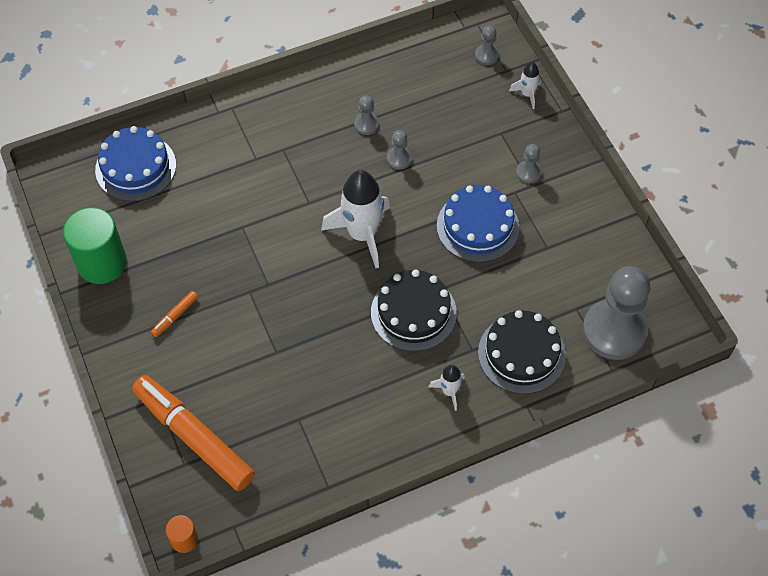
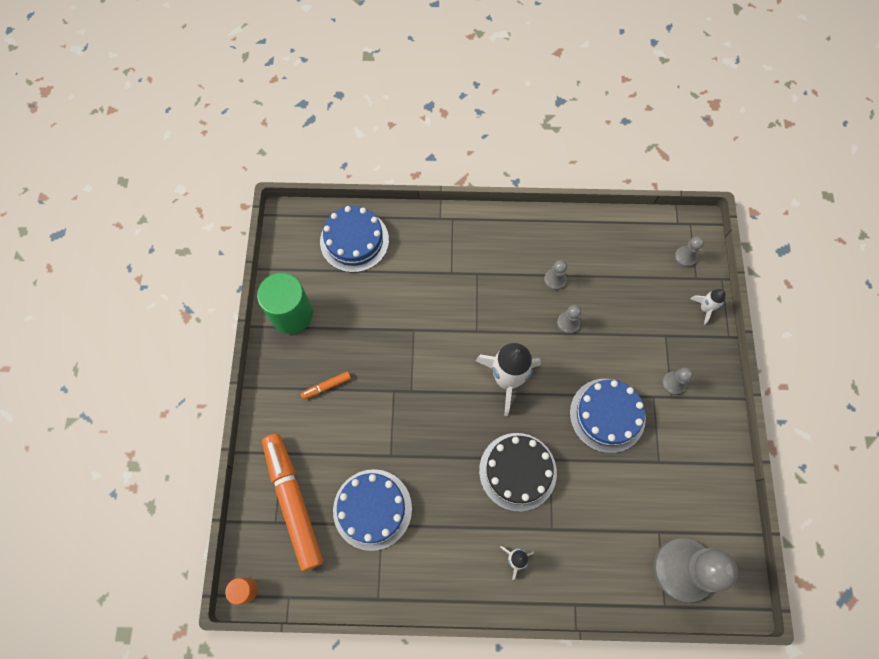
camera: 25 degrees right, 10 degrees up
black cake [478,310,566,394] -> none
none -> blue cake [333,469,412,551]

